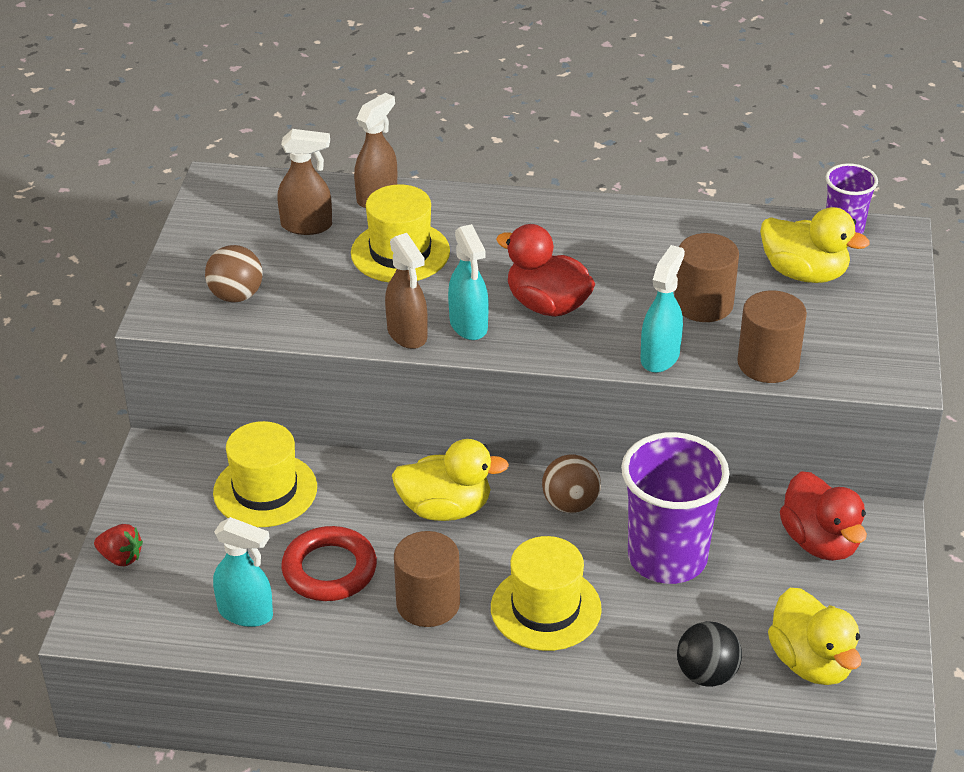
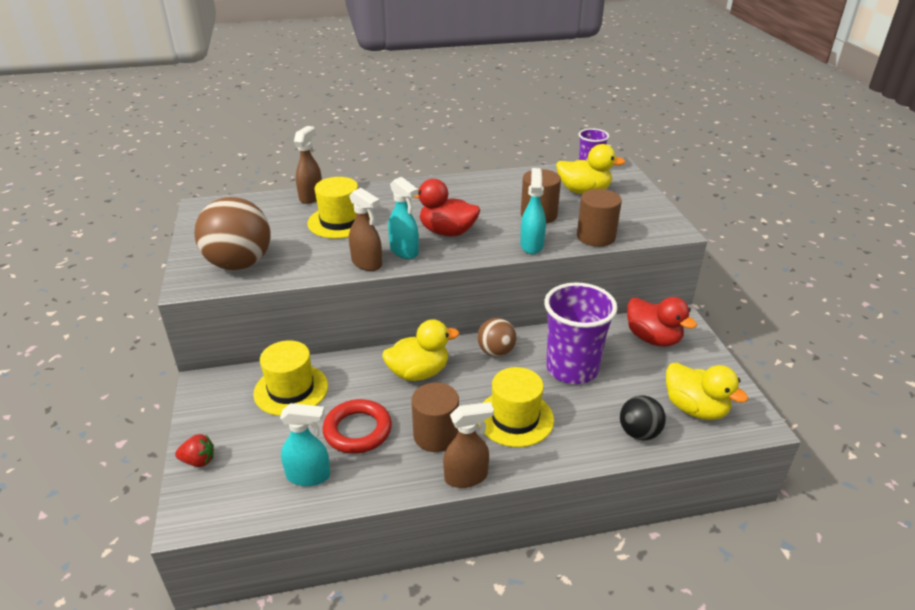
camera: 20 degrees left, 5 degrees down
brown ball [205,245,263,302] -> brown ball [195,197,271,270], size x1.79
brown spray bottle [277,129,332,235] -> brown spray bottle moved to [443,402,494,488]

